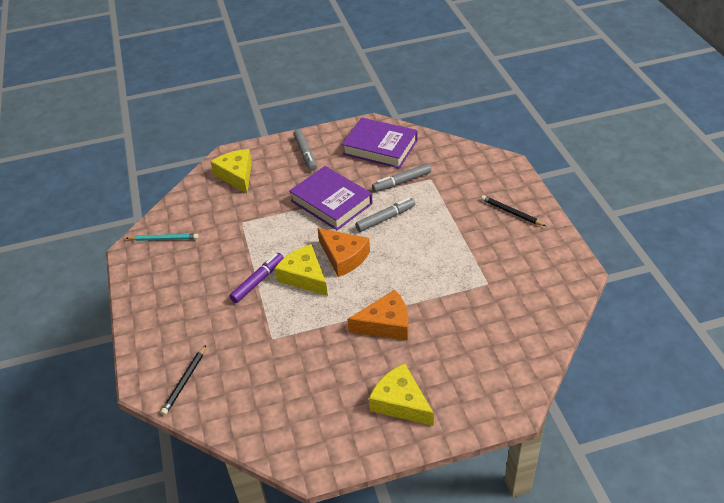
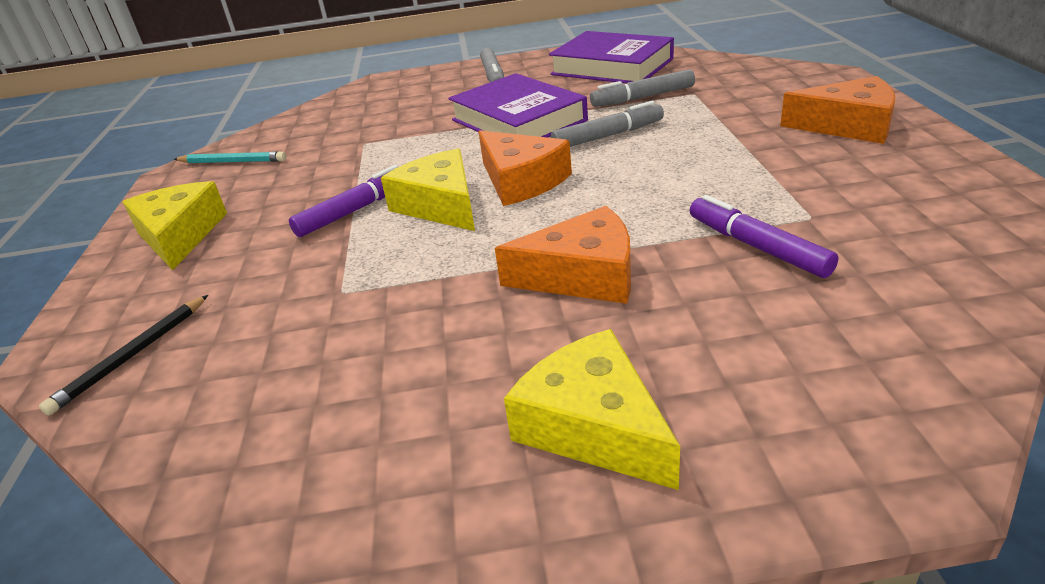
camera: 10 degrees right, 10 degrees down
yellow cheese [211,149,252,193] -> yellow cheese moved to [123,181,227,270]
black pencil [481,195,546,226] -> orange cheese [780,76,895,144]
none -> purple marker [690,195,838,278]

